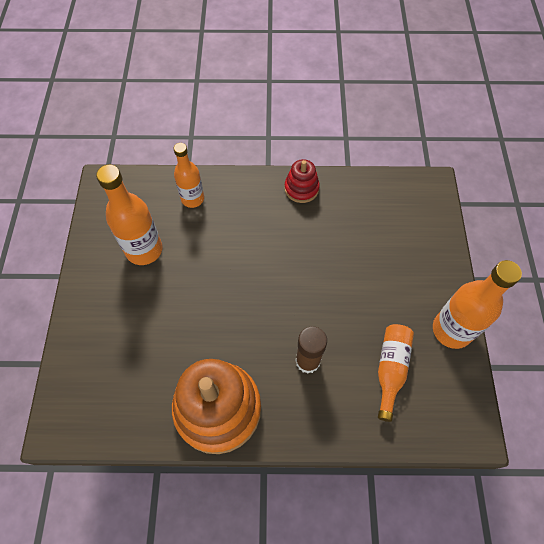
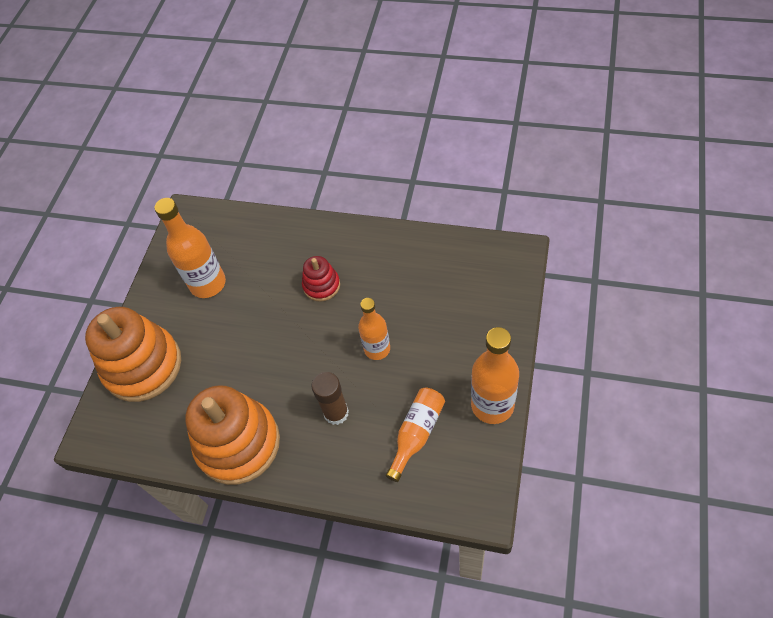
camera: 20 degrees right, 5 degrees down
orange bottle [174,143,204,208] -> orange bottle moved to [358,298,390,360]
red stacking toy [284,159,320,203] -> red stacking toy moved to [302,256,340,302]
none -> orange stacking toy [85,307,181,402]

